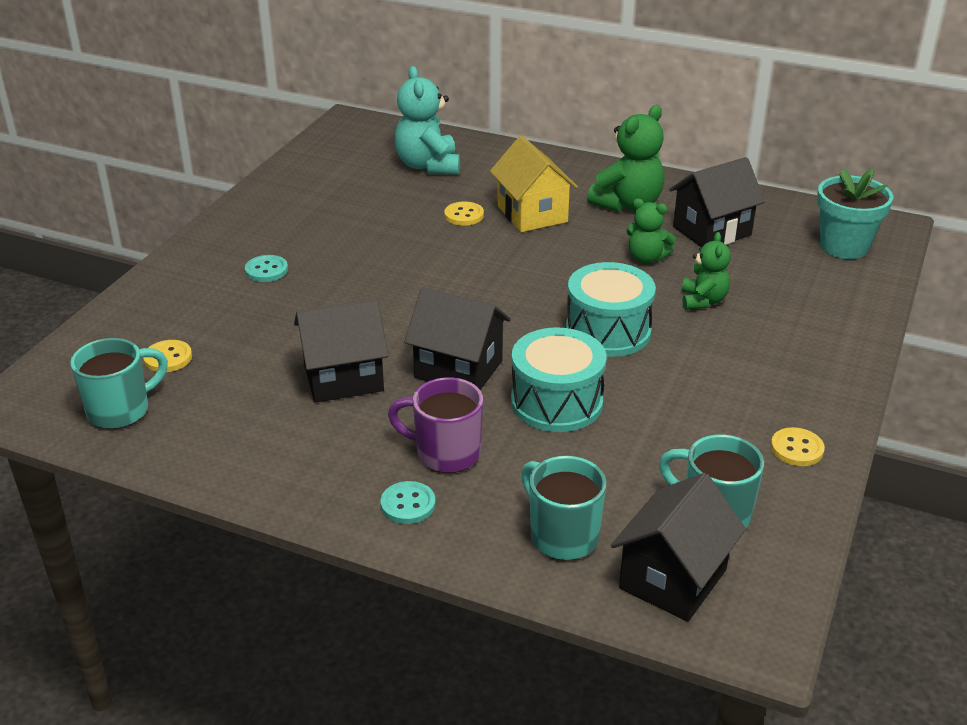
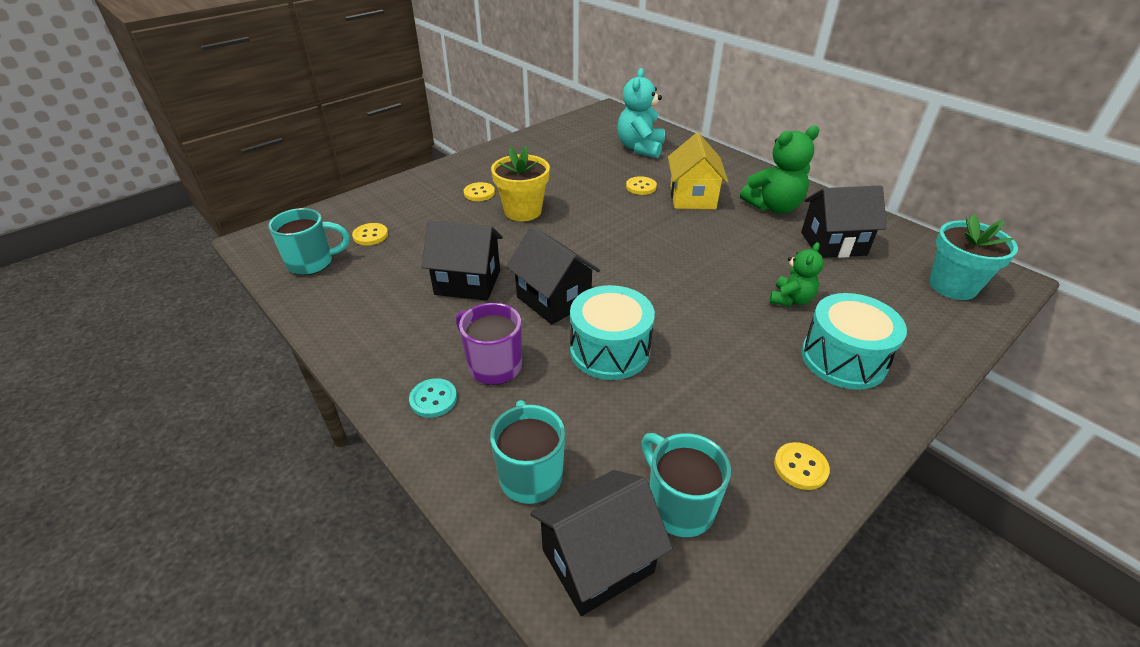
camera: 25 degrees right, 5 degrees up
turquoise button [245,255,288,282] -> yellow button [464,182,495,201]
turquoise drum [566,262,656,357] -> turquoise drum moved to [802,293,907,390]
green teddy bear [626,198,676,263] -> none
none -> yellow flower pot [491,146,550,221]

